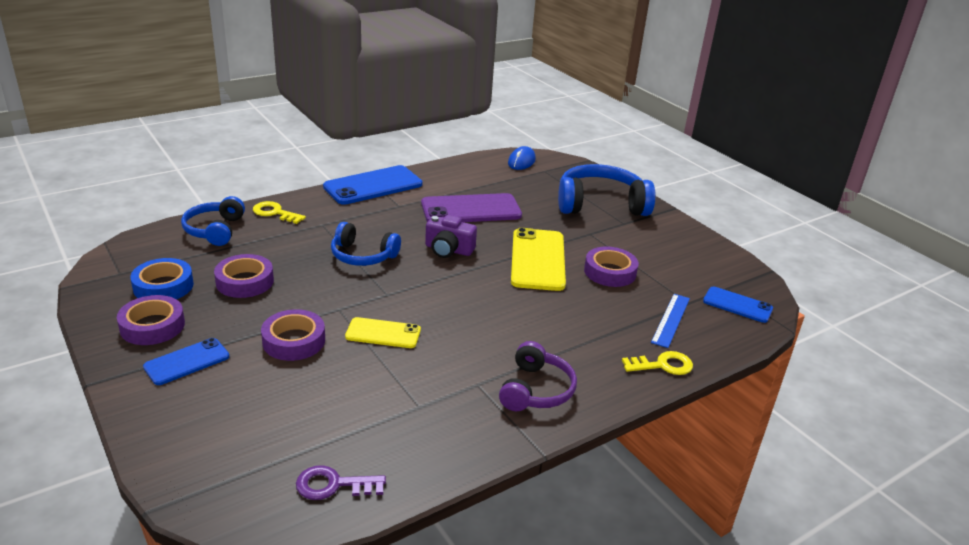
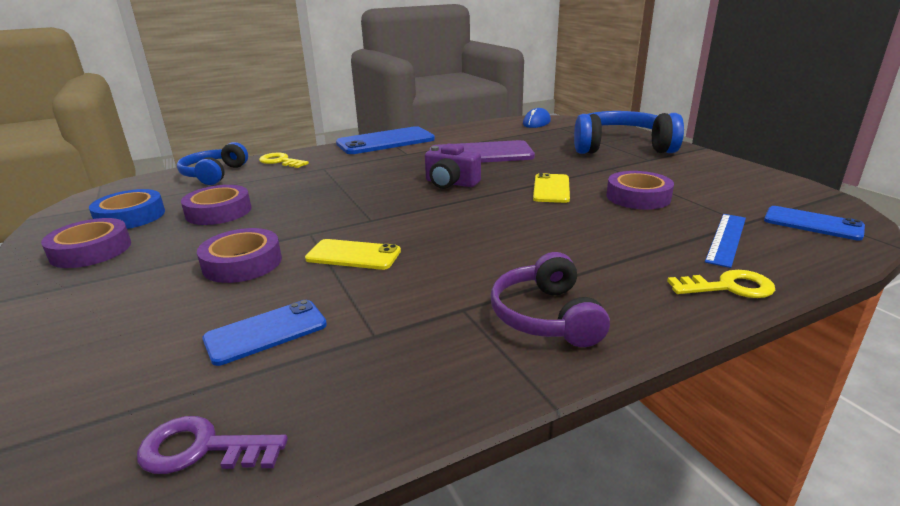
camera: 10 degrees right, 5 degrees down
blue phone [143,338,229,385] -> blue phone moved to [202,300,327,366]
blue headphones [331,222,401,266] -> none
purple headphones [499,341,577,411] -> purple headphones turned 150 degrees clockwise [491,252,610,347]
yellow phone [511,228,566,291] -> yellow phone [533,173,570,203], size x0.58

